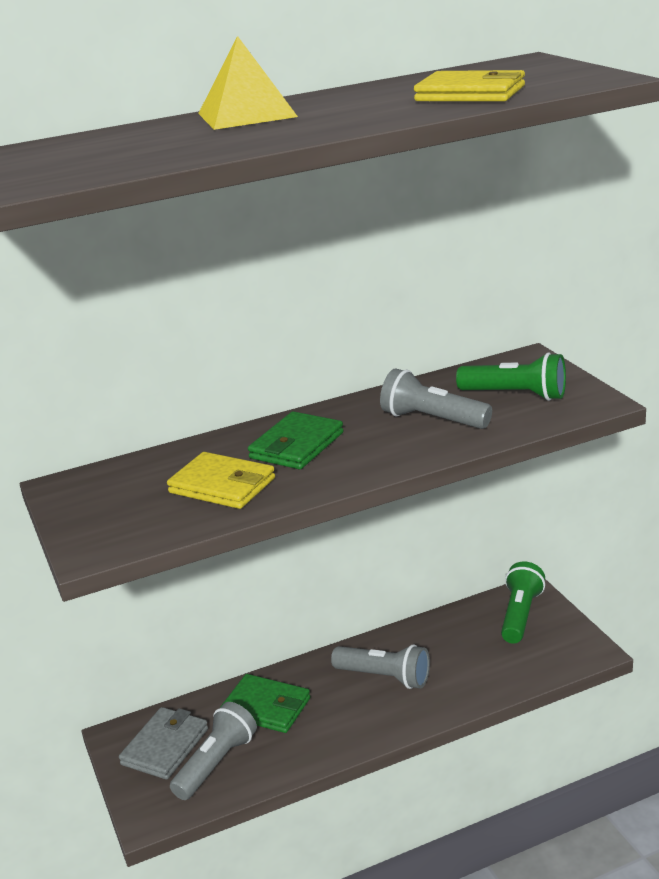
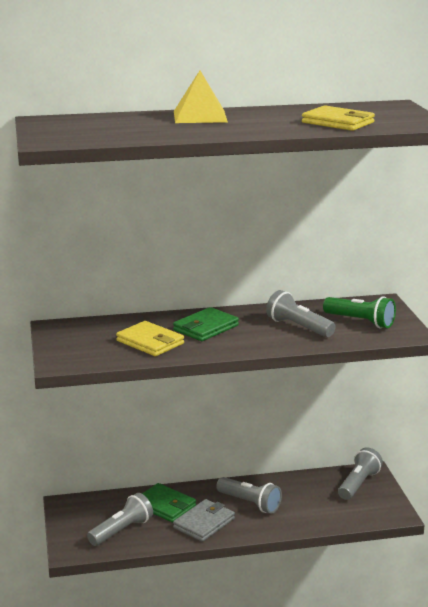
camera: 10 degrees right, 5 degrees down
grey wallet [119,707,208,780] -> grey wallet moved to [173,499,235,542]
green flashlight [501,562,545,644] -> grey flashlight [338,447,383,500]

